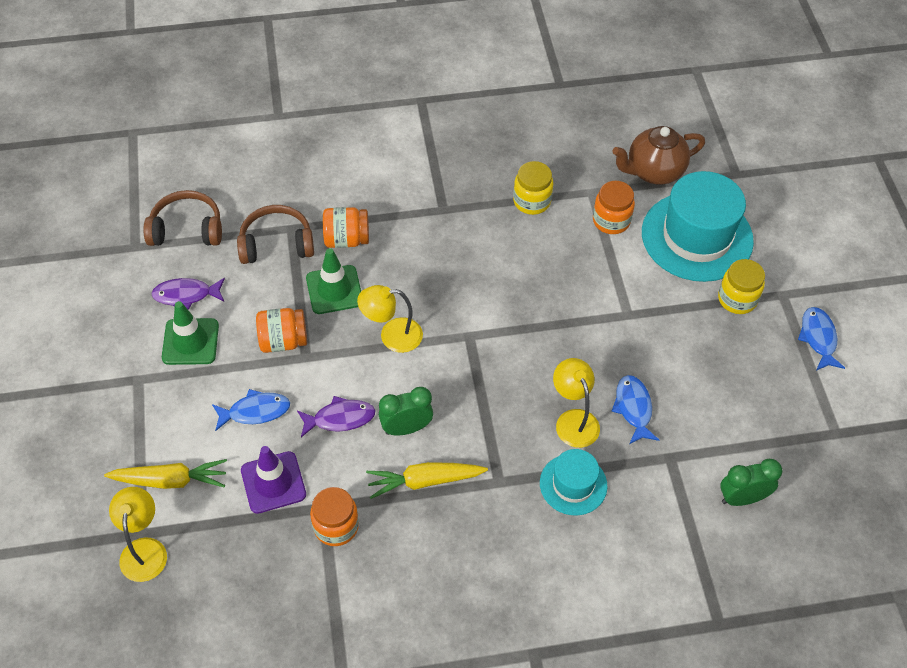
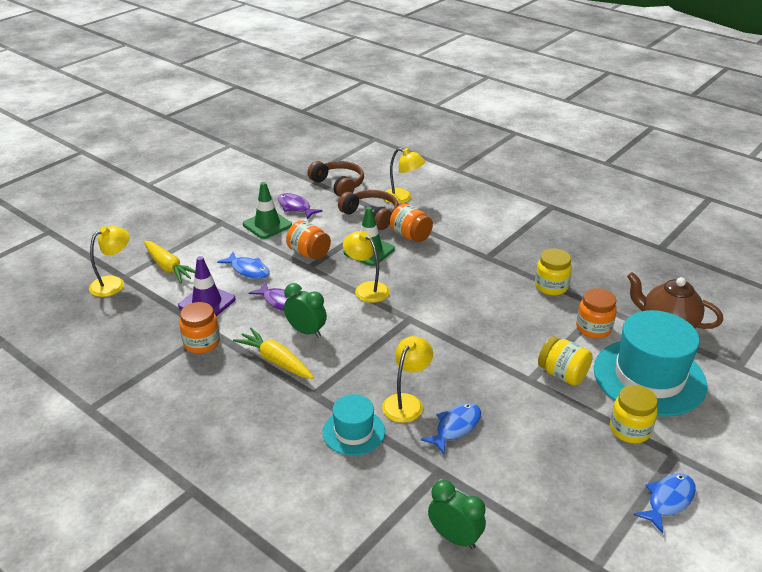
camera: 50 degrees right, 20 degrees down
none -> yellow lamp [384,148,425,204]
none -> yellow jar [538,336,593,386]

